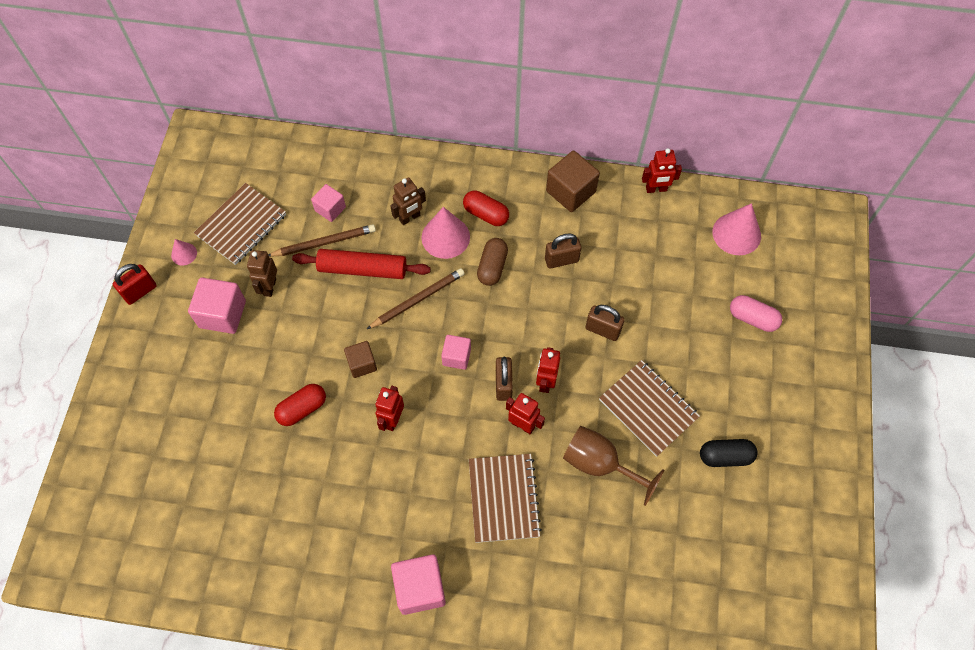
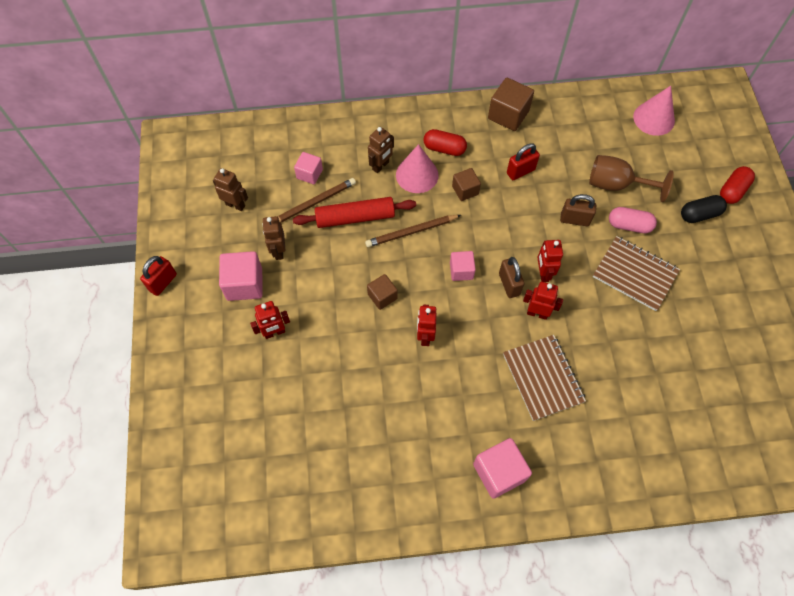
camera: 15 degrees left, 0 degrees up
pink cone [171,239,197,265] -> none
brown notebook [194,183,286,265] -> brown robot [213,168,248,211]
red capsule [274,384,326,426] -> red capsule moved to [720,166,755,204]
brown pencil [367,268,465,329] -> brown pencil turned 150 degrees counterclockwise [365,215,461,247]
brown capsule [477,238,508,286] -> brown cube [452,168,481,201]
brown padlock [545,233,581,269] -> red padlock [507,143,540,180]
brown goblet [563,426,664,506] -> brown goblet moved to [589,155,674,202]
red robot [642,148,682,193] -> red robot moved to [250,301,290,339]
black capsule [700,439,757,467] -> black capsule moved to [681,195,727,223]
pink capsule [730,295,782,332] -> pink capsule moved to [609,207,657,233]

